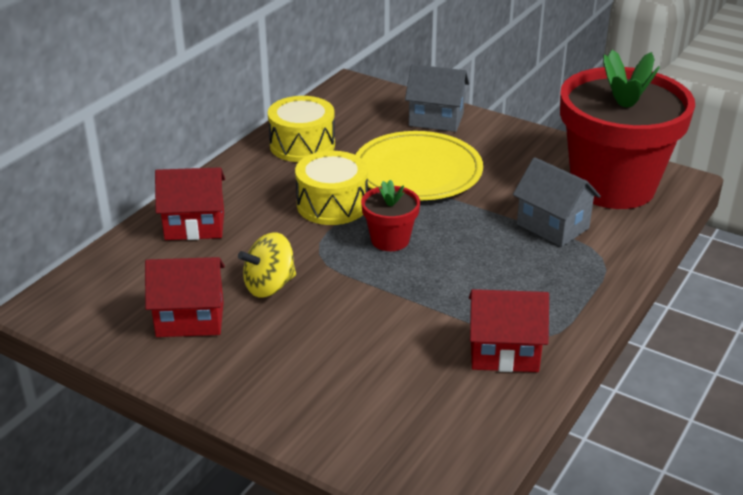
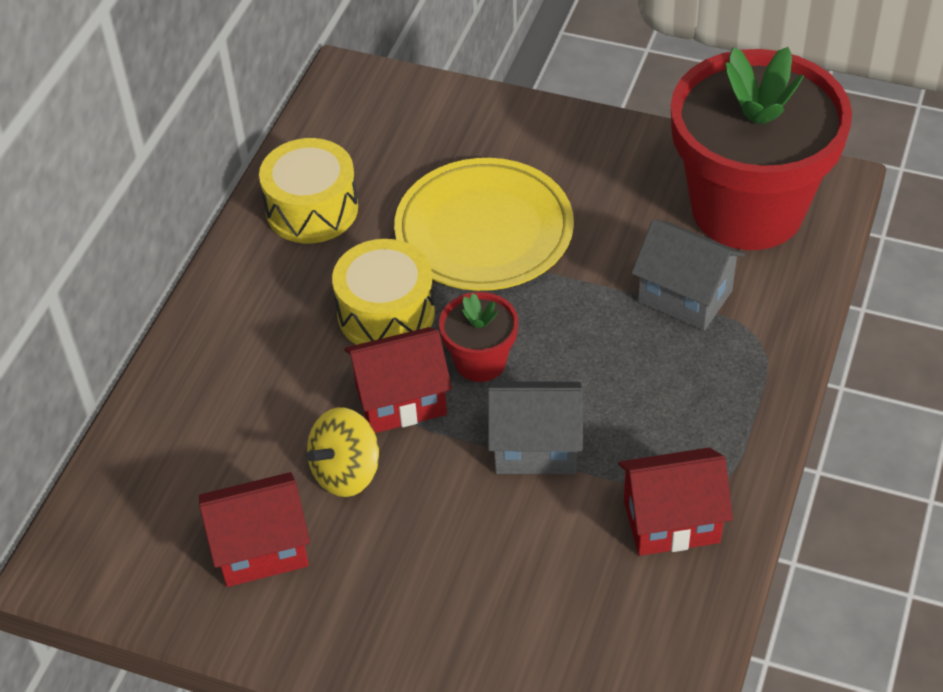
camera: 10 degrees left, 15 degrees up
red house [155,167,225,240] -> red house moved to [344,327,452,433]
grey house [405,64,469,132] -> grey house moved to [488,382,583,474]

